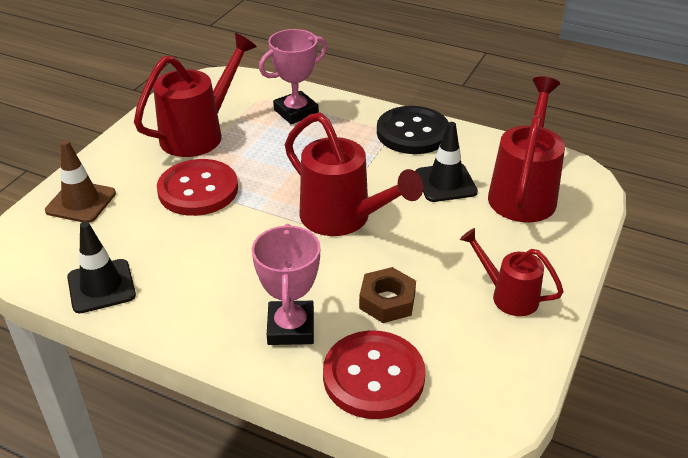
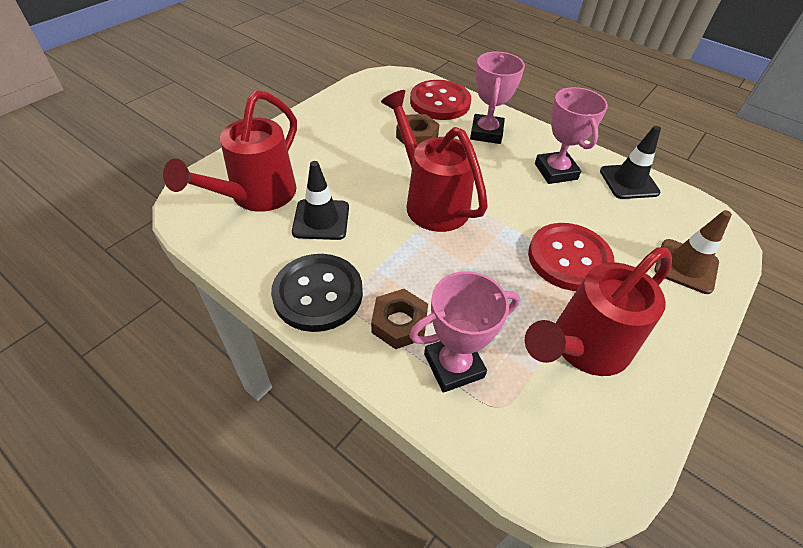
camera: 170 degrees left, 10 degrees up
red watering can [460,228,563,316] -> none
none -> brown nut [371,289,428,349]
none -> pink trophy [535,87,608,184]

